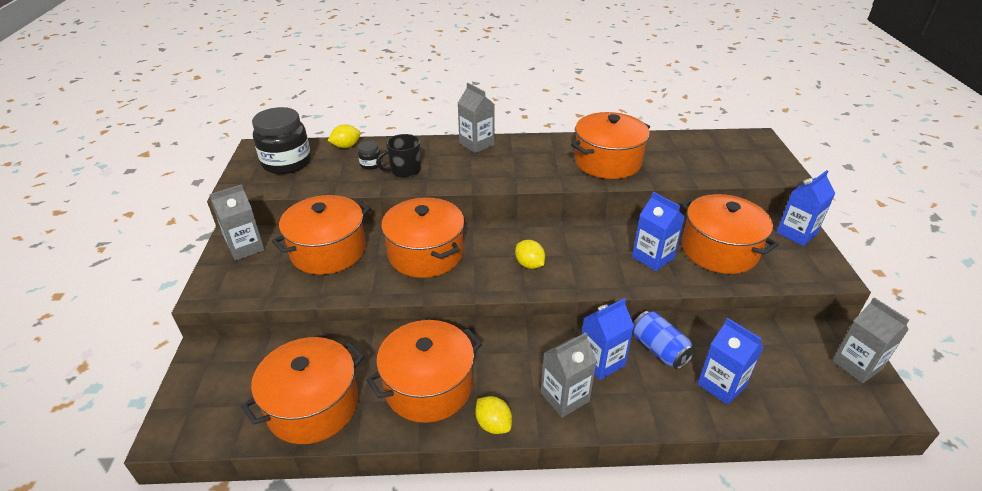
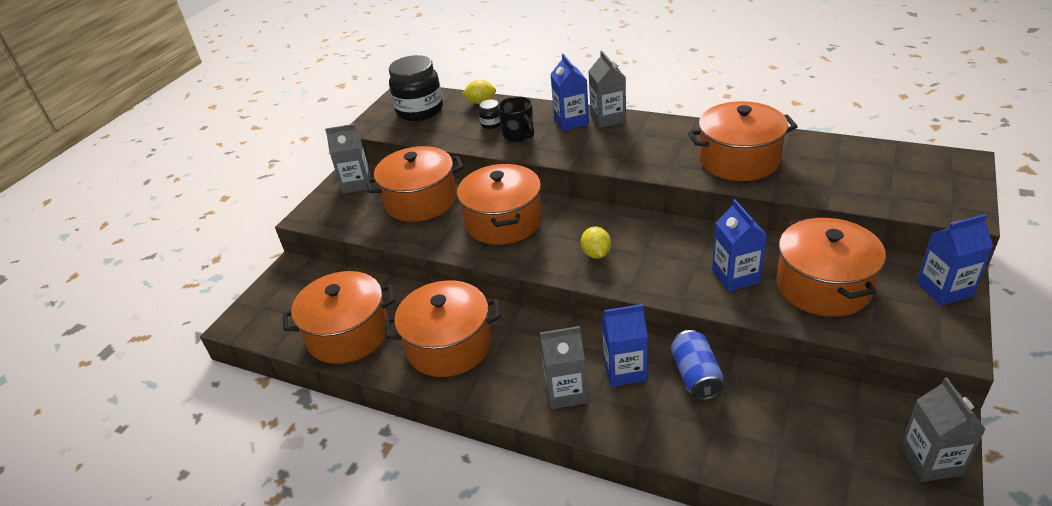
camera: 30 degrees right, 0 degrees up
black mug [376,134,421,178] -> black mug turned 120 degrees counterclockwise [498,96,534,142]
yellow lemon [475,396,512,434] -> none
blue carton [697,318,764,405] -> blue carton moved to [550,54,589,131]

